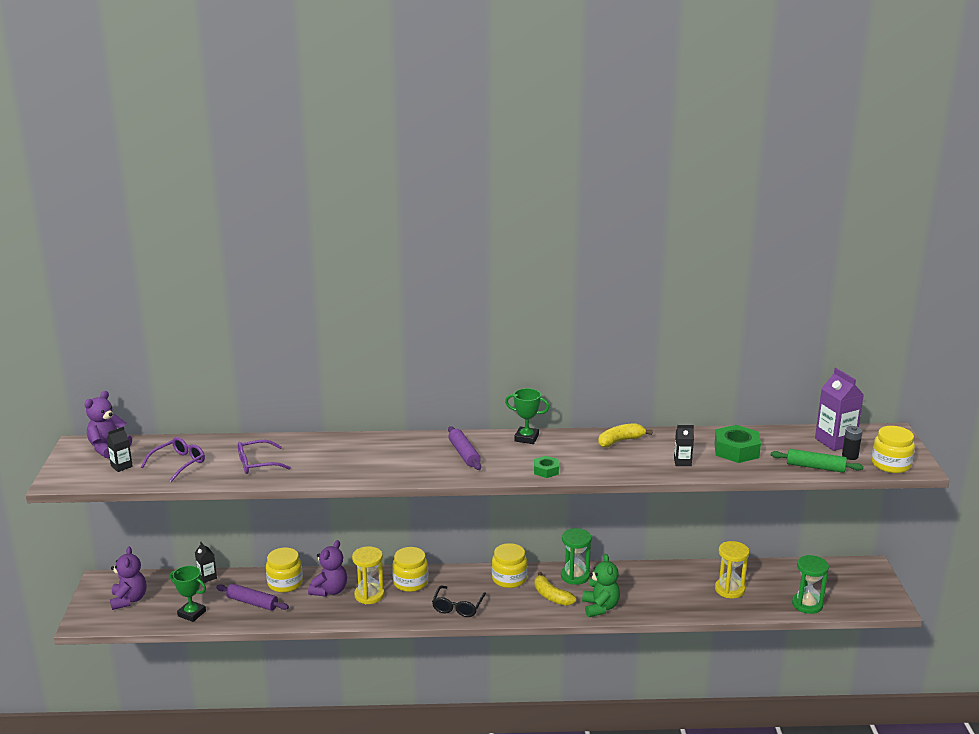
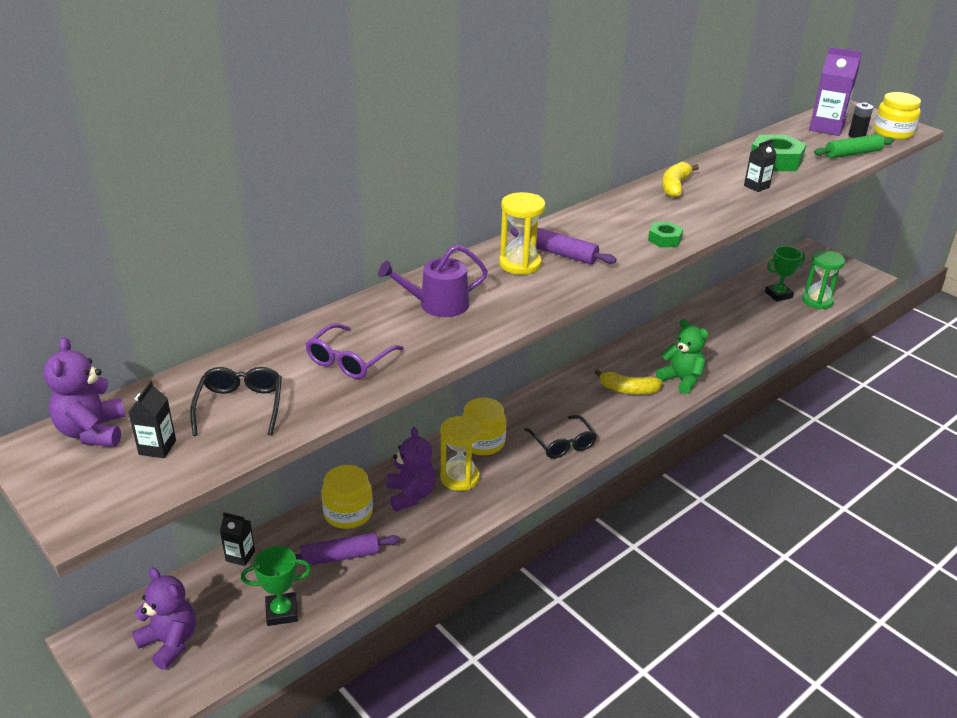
camera: 40 degrees left, 10 degrees up
purple glasses [141,437,205,482] -> black glasses [190,367,282,436]
yellow jar [492,543,527,588] -> none
green trophy [505,388,550,444] -> green trophy moved to [765,246,805,302]
green hourglass [561,528,592,585] -> none
yellow hourglass [715,541,749,598] -> yellow hourglass moved to [499,192,546,275]
none -> purple watering can [378,245,488,317]

